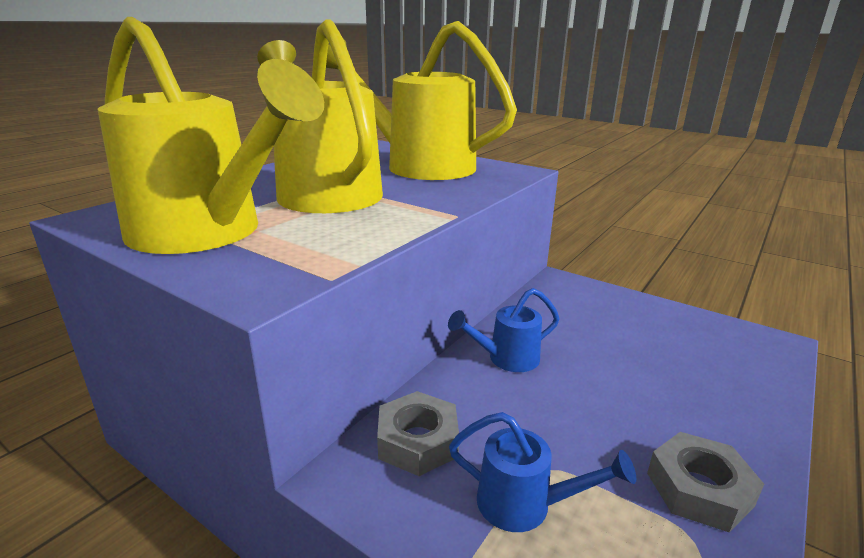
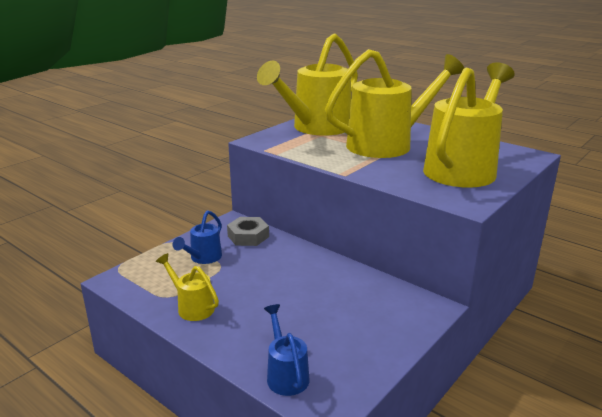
camera: 95 degrees right, 0 degrees up
blue watering can [448,288,559,372] -> blue watering can moved to [264,304,309,396]
grey nut [647,432,764,532] -> yellow watering can [156,253,219,321]

